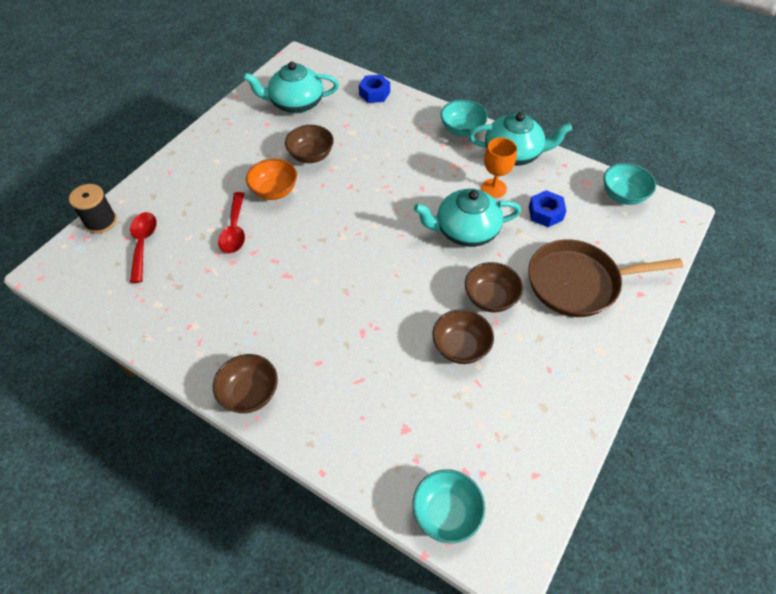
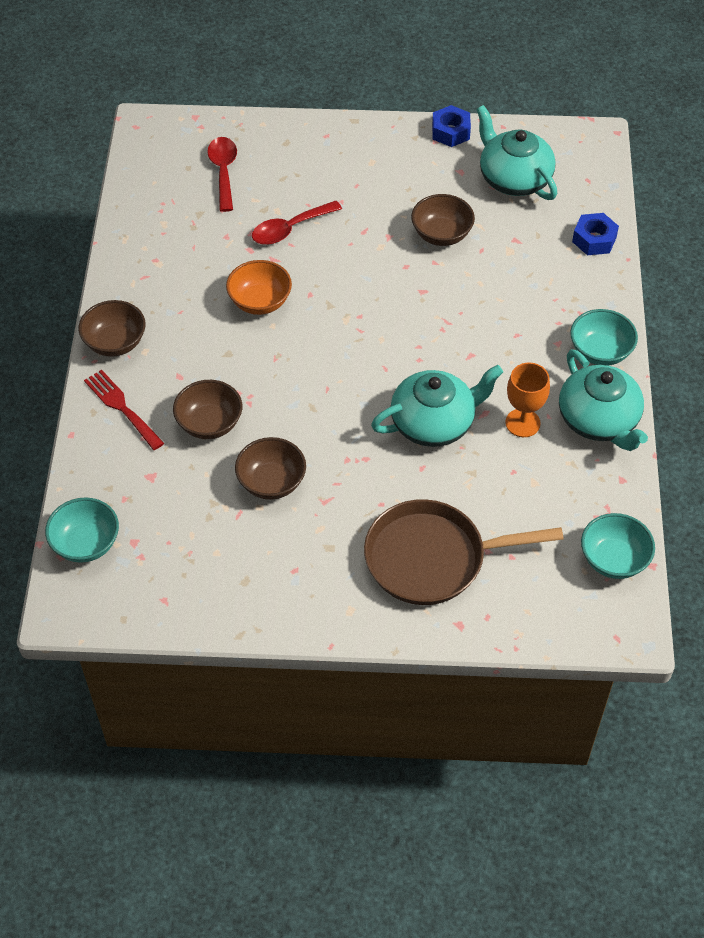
camera: 60 degrees right, 0 degrees up
black spool [69,184,117,233] -> none
red spoon [130,212,157,283] -> red spoon turned 60 degrees counterclockwise [207,137,237,212]
orange bowl [246,159,297,200] -> orange bowl moved to [226,260,292,315]
turquoise teapot [414,189,521,247] -> turquoise teapot turned 105 degrees clockwise [371,365,503,447]
brown bowl [465,262,523,313] -> brown bowl moved to [173,380,242,439]
brown pan [528,239,683,317] -> brown pan turned 60 degrees counterclockwise [364,499,564,605]
blue nut [529,190,566,227] -> blue nut moved to [432,105,471,147]
none -> red fork [84,370,164,450]

